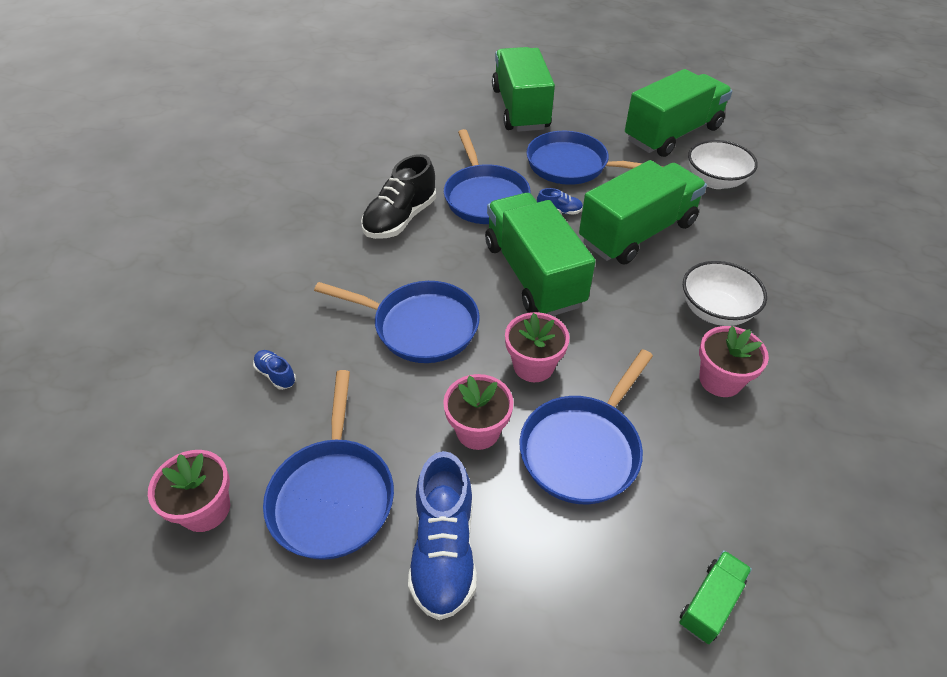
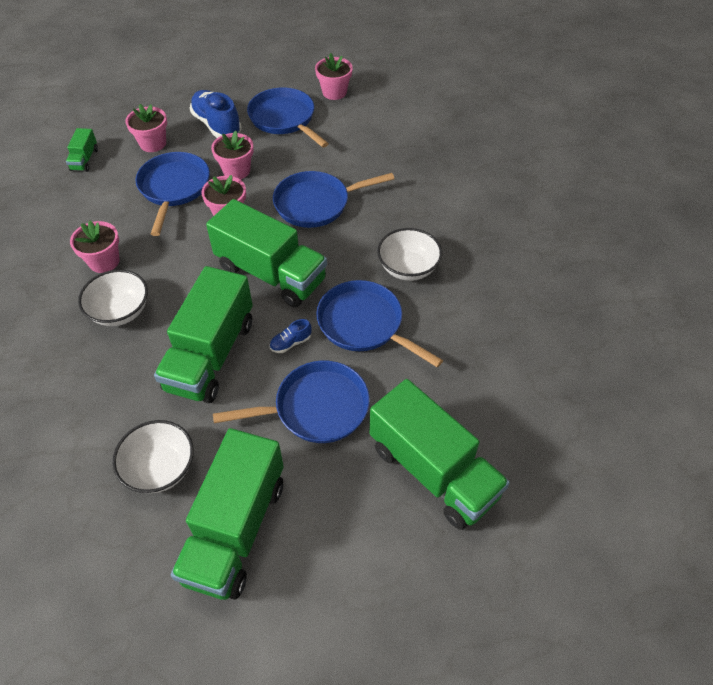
camera: 145 degrees right, 5 degrees up
blue shoe [253,350,296,390] -> none
black shoe [361,154,436,239] -> white bowl [377,228,442,281]
none -> pink flower pot [125,104,167,152]

